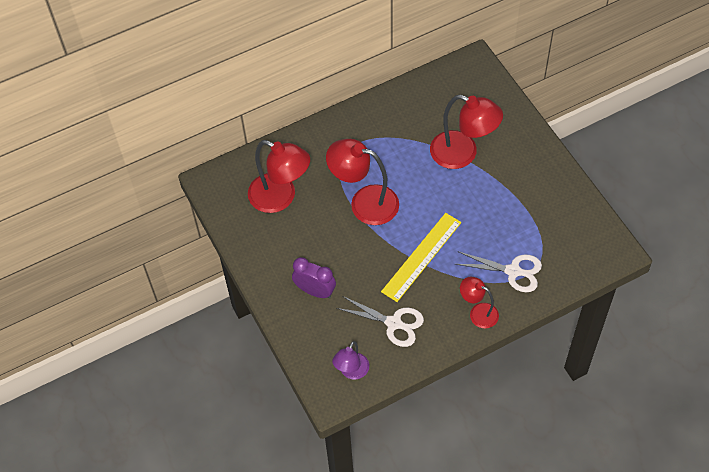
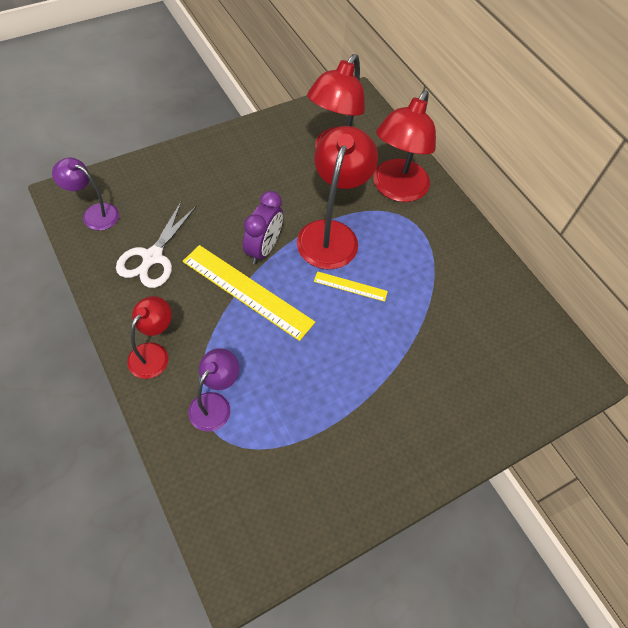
camera: 80 degrees right, 0 degrees up
purple clock [292,257,336,298] -> purple clock moved to [243,191,283,264]
red lamp [430,95,503,169] -> red lamp moved to [374,90,436,202]
white scissors [456,252,542,292] -> purple lamp [188,348,239,432]
none -> yellow ruler [314,271,388,302]

